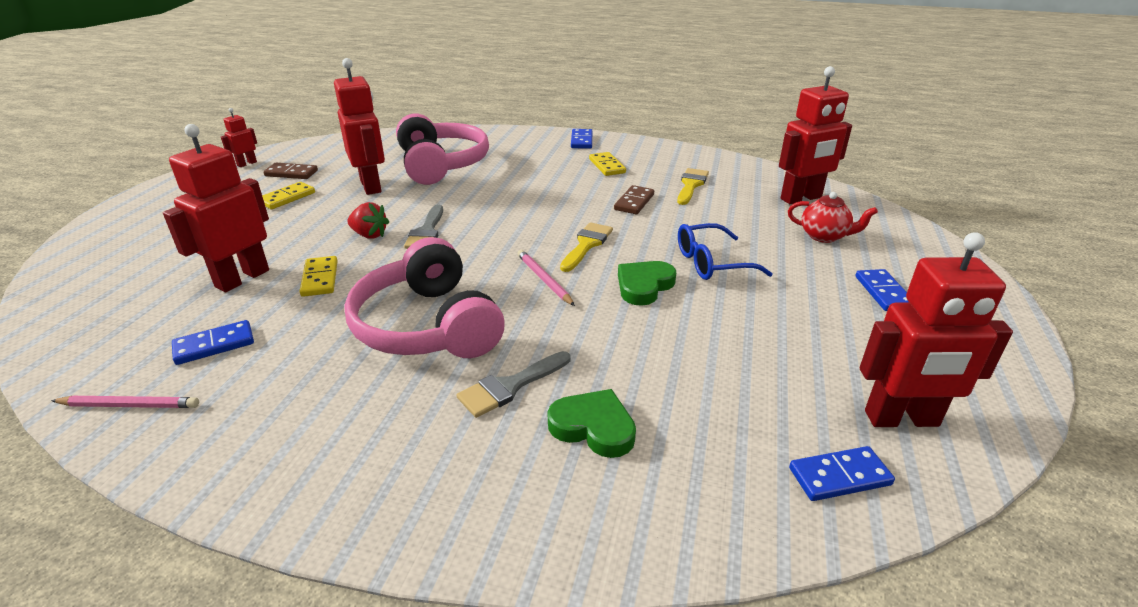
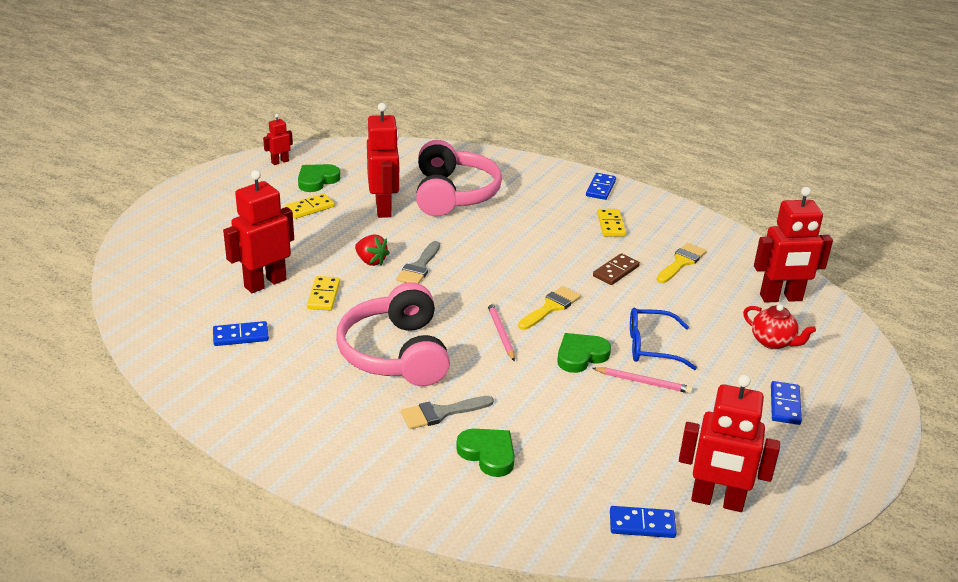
camera: 15 degrees right, 0 degrees up
pink pencil [51,396,199,408] -> pink pencil moved to [592,367,693,394]
brown domino [263,163,318,179] -> green heart [298,164,340,192]

